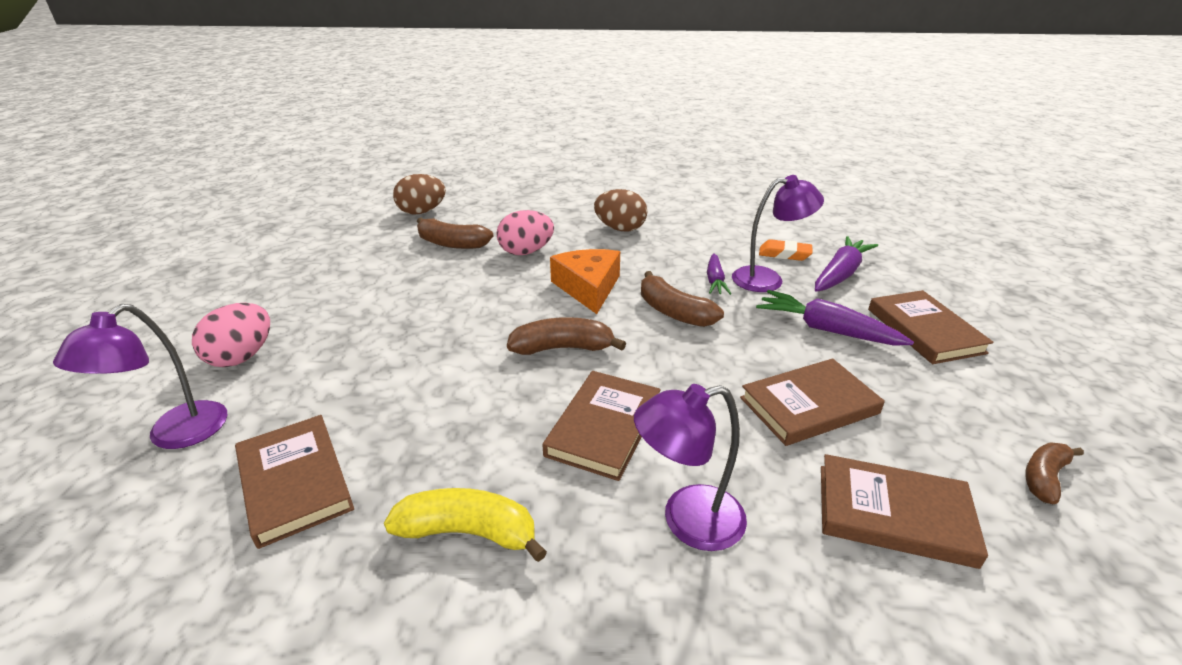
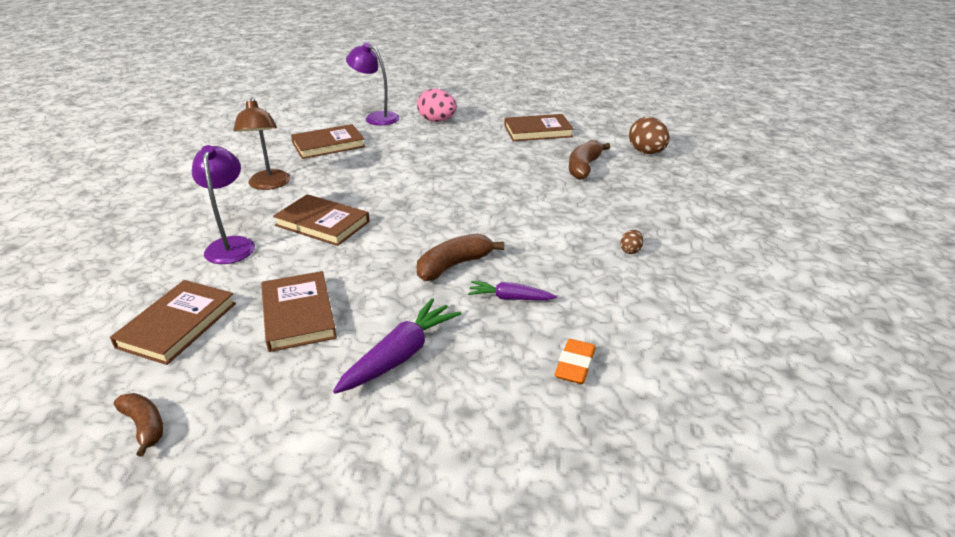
camera: 95 degrees right, 0 degrees up
yellow banana [384,488,547,562] -> brown lamp [233,97,291,190]
pink egg [496,210,554,255] -> none
brown banana [507,317,626,355] -> none
orange cheese [550,249,620,314] -> none
brown egg [594,189,647,231] -> brown egg [620,230,643,254], size x0.48
purple lamp [732,175,824,292] -> none
purple carrot [815,236,878,292] -> none
brown book [868,290,994,364] -> brown book moved to [504,114,574,141]

